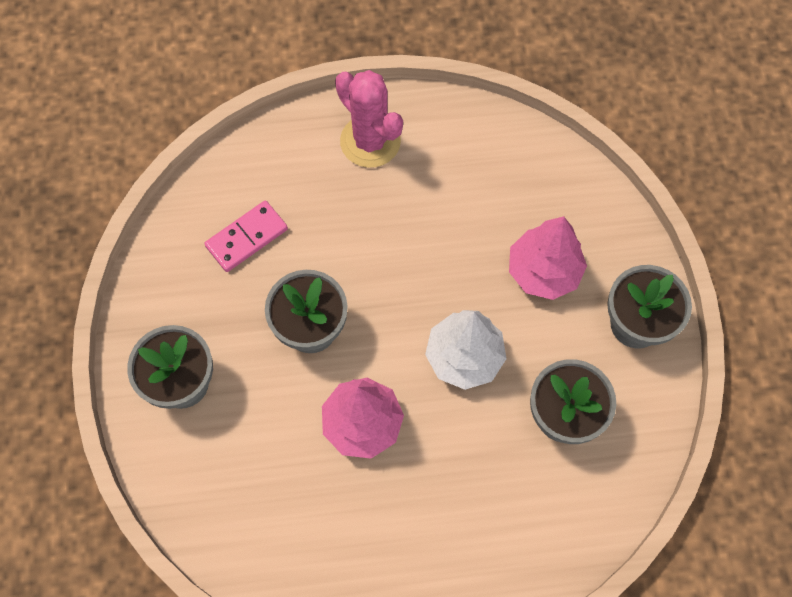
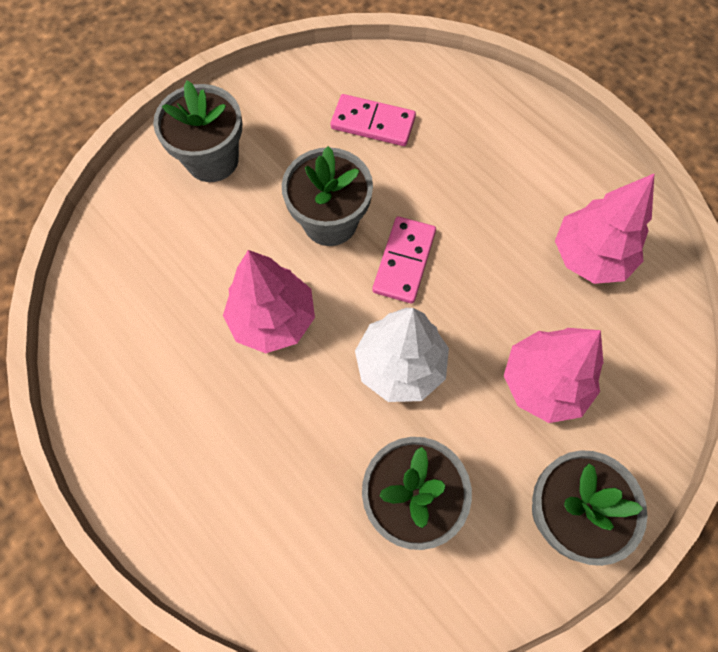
camera: 55 degrees right, 0 degrees up
pink cactus [335,70,403,168] -> none
none -> pink domino [373,216,436,304]
none -> pink tree [555,173,655,284]

